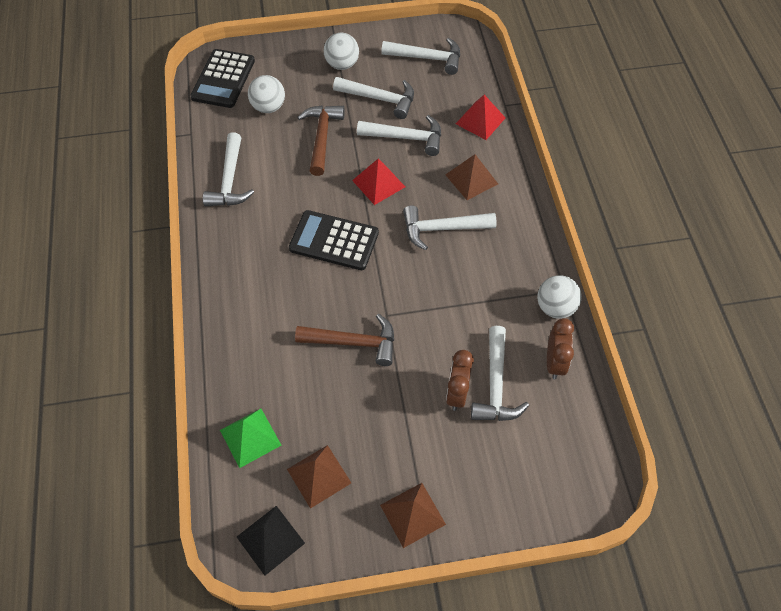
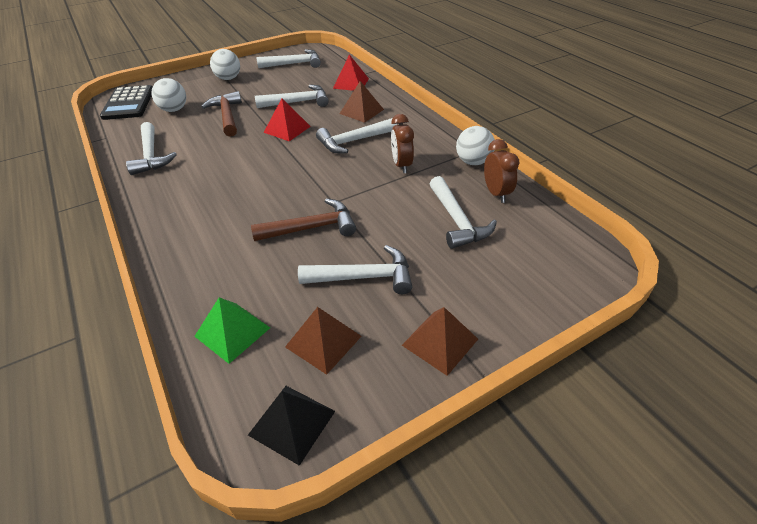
camera: 20 degrees left, 15 degrees down
black calculator [289,210,379,270] -> none
white hammer [333,77,414,119] -> white hammer moved to [298,245,412,294]
brown clock [446,350,474,411] -> brown clock moved to [391,114,414,173]

